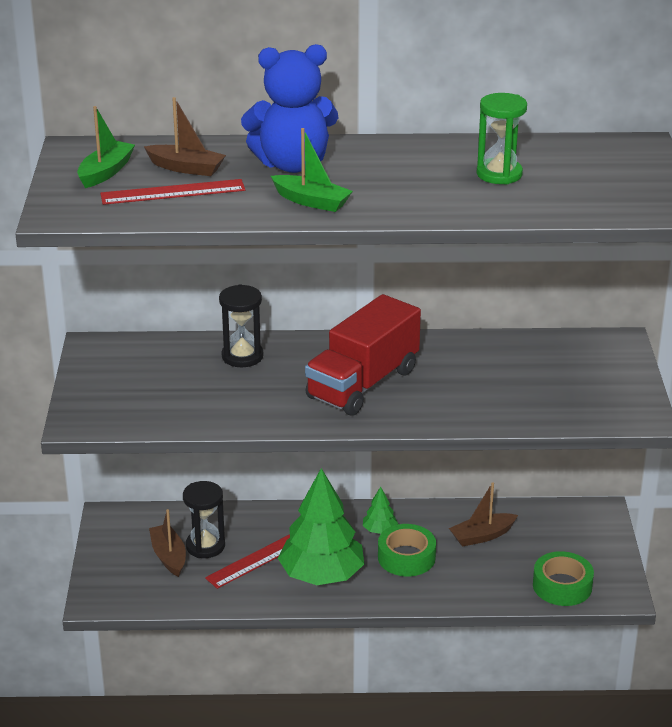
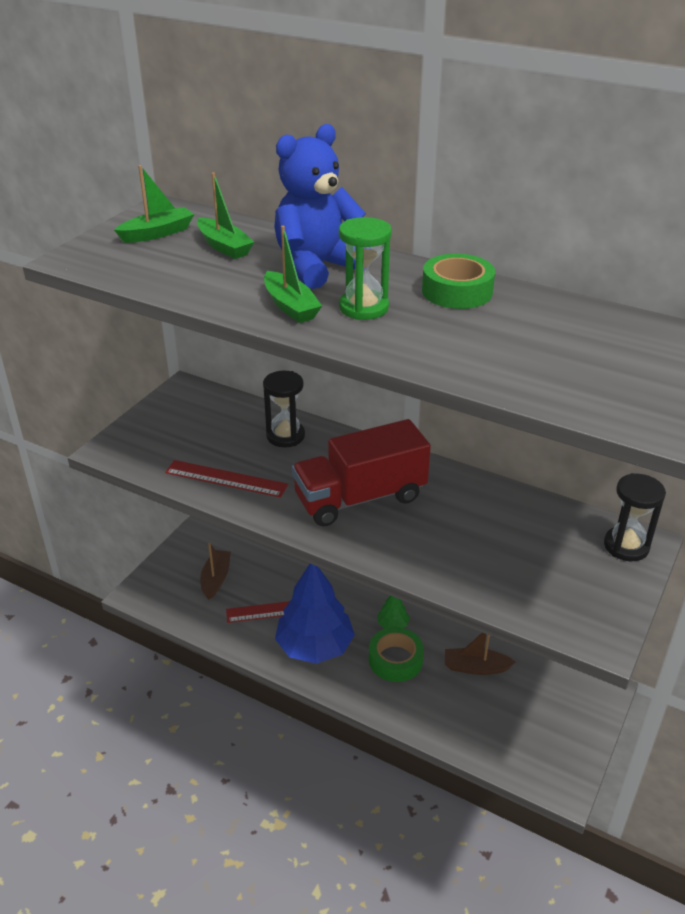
camera: 30 degrees right, 5 degrees up
red ruler [100,179,245,205] -> red ruler moved to [165,460,288,498]
brown boat [144,97,226,176] -> green boat [197,172,254,259]
black hourglass [183,481,225,558] -> black hourglass moved to [604,473,666,561]
blue teddy bear [241,44,338,173] -> blue teddy bear turned 120 degrees clockwise [274,124,366,289]
green tree [278,468,364,585] -> blue tree [275,564,355,664]
green hourglass [477,93,527,185] -> green hourglass moved to [339,217,392,320]
green tape [533,551,594,606] -> green tape moved to [422,253,495,309]

